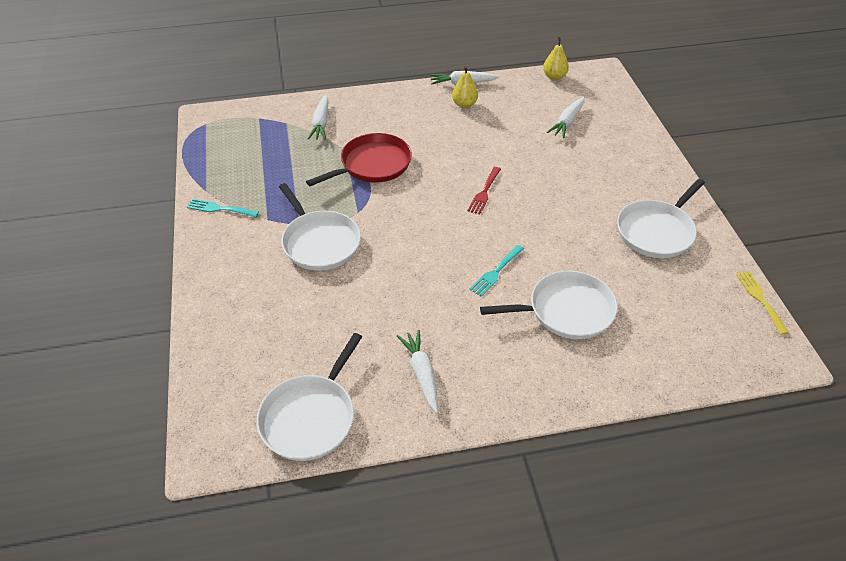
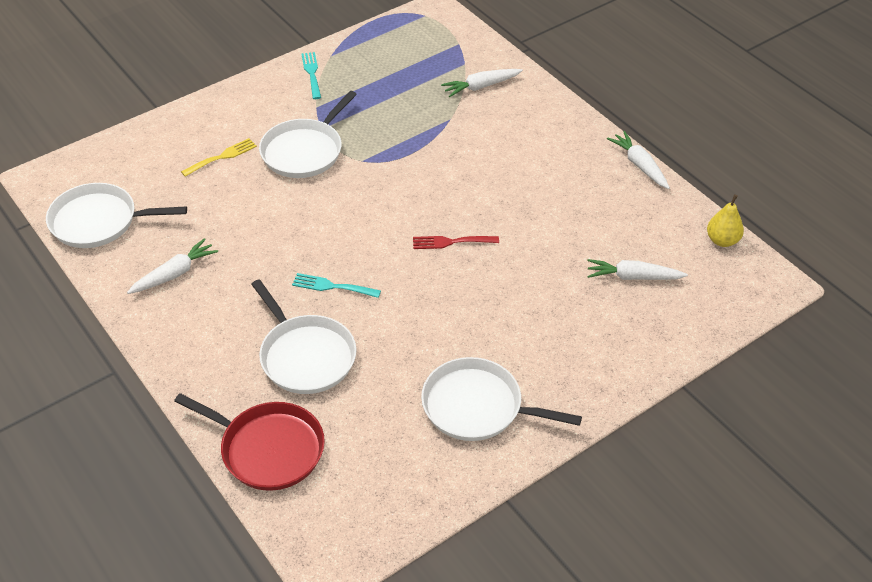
camera: 65 degrees right, 0 degrees up
red pan [306,133,412,186] -> red pan moved to [174,393,325,491]
yellow pear [452,66,478,108] -> none
yellow fork [736,271,789,335] -> yellow fork moved to [181,138,257,177]

